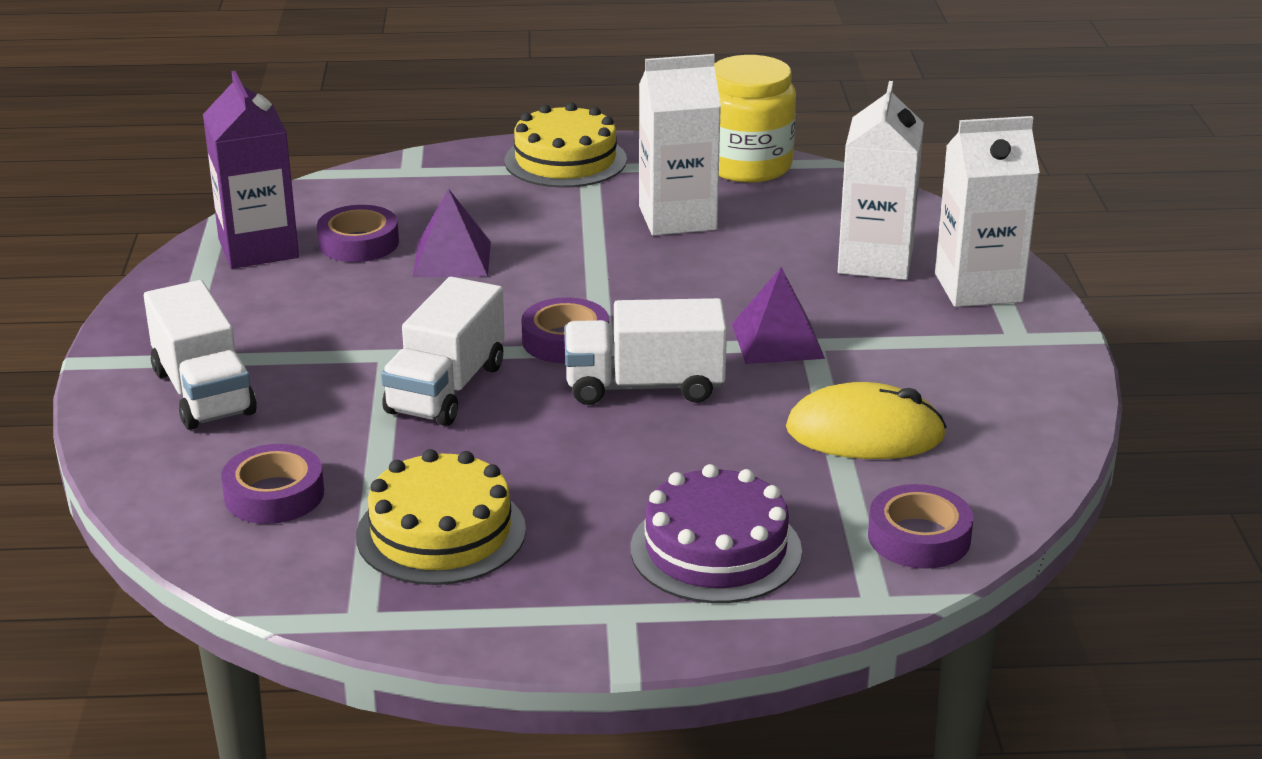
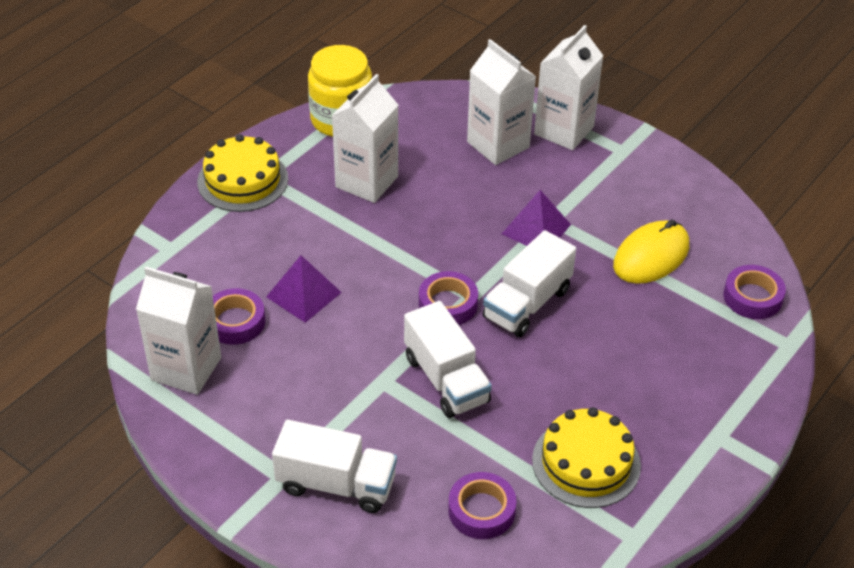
camera: 50 degrees left, 15 degrees up
purple carton [203,71,299,269] -> white carton [136,267,221,395]
purple cake [630,464,802,603] -> none

